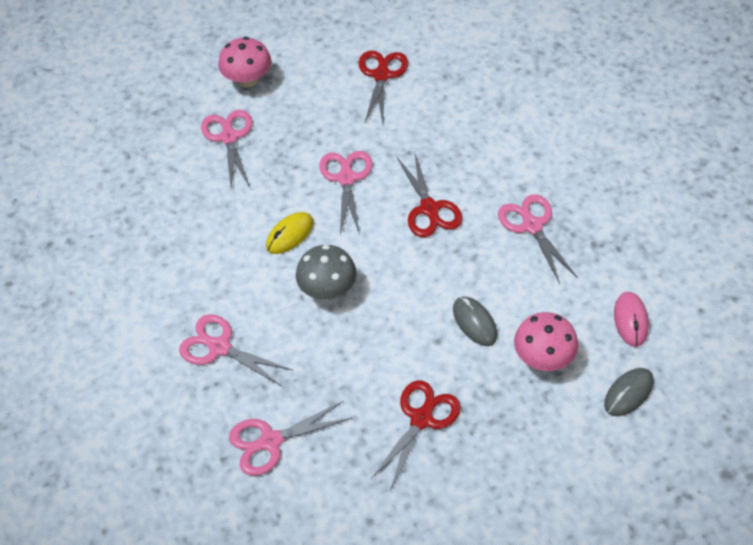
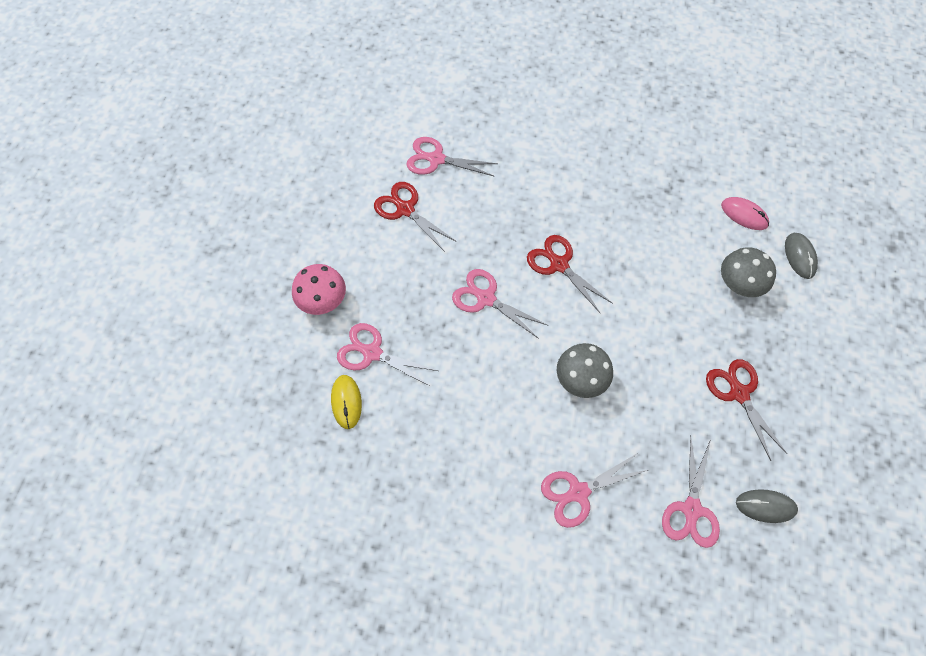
camera: 55 degrees left, 10 degrees up
yellow mouse [266,212,314,254] -> yellow mouse moved to [331,375,362,429]
red scissors [397,151,462,237] -> red scissors turned 150 degrees counterclockwise [527,235,613,314]
grey mouse [453,296,497,346] -> grey mouse moved to [736,489,798,523]
pink scissors [498,194,578,284] -> pink scissors moved to [406,137,498,177]
pink mushroom [514,312,578,371] -> grey mushroom [721,247,776,297]

